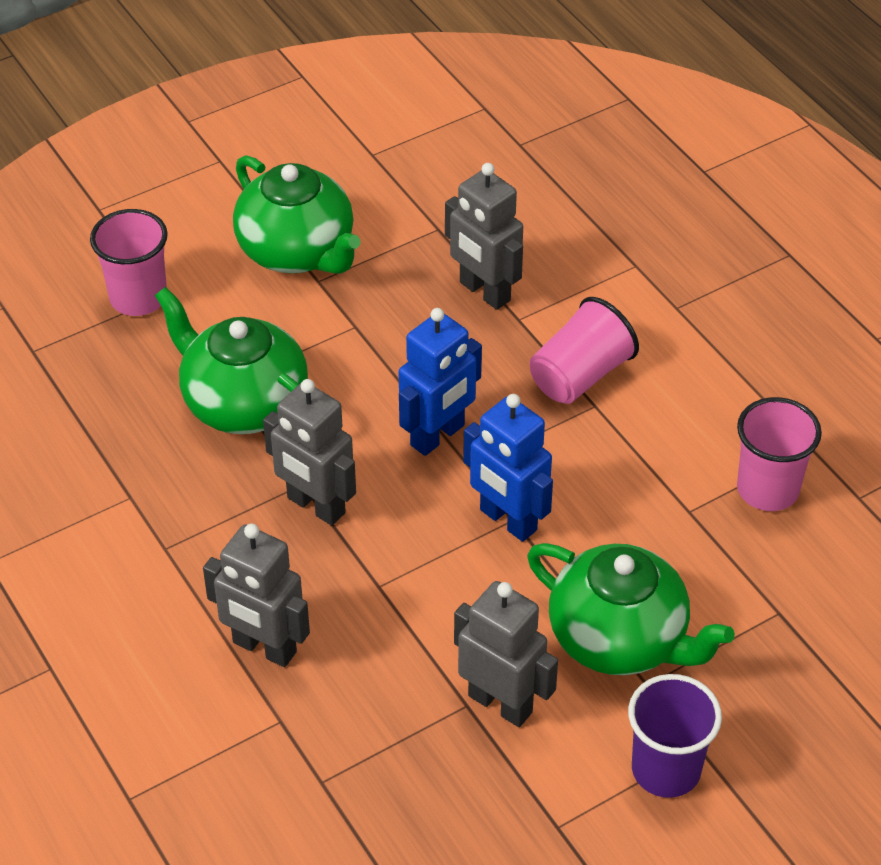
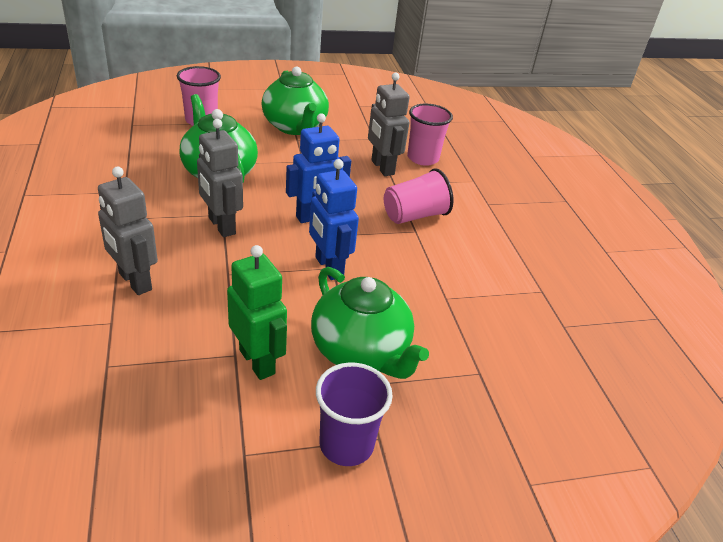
camera: 15 degrees right, 10 degrees down
grey robot [454,581,558,727] -> green robot [227,245,287,380]
pink cup [737,397,822,511] -> pink cup moved to [407,104,453,166]

